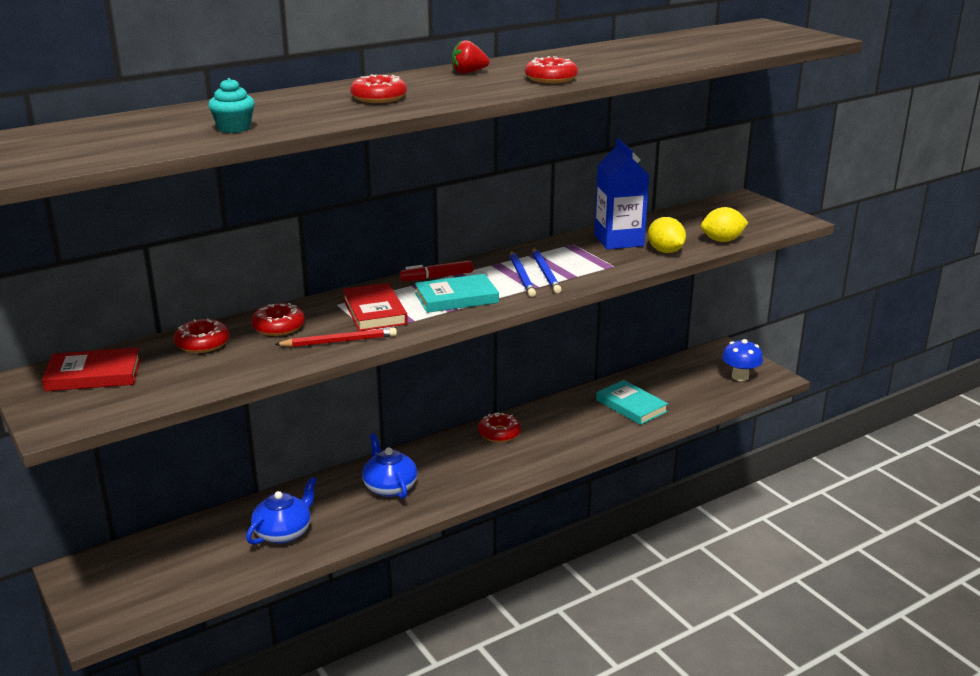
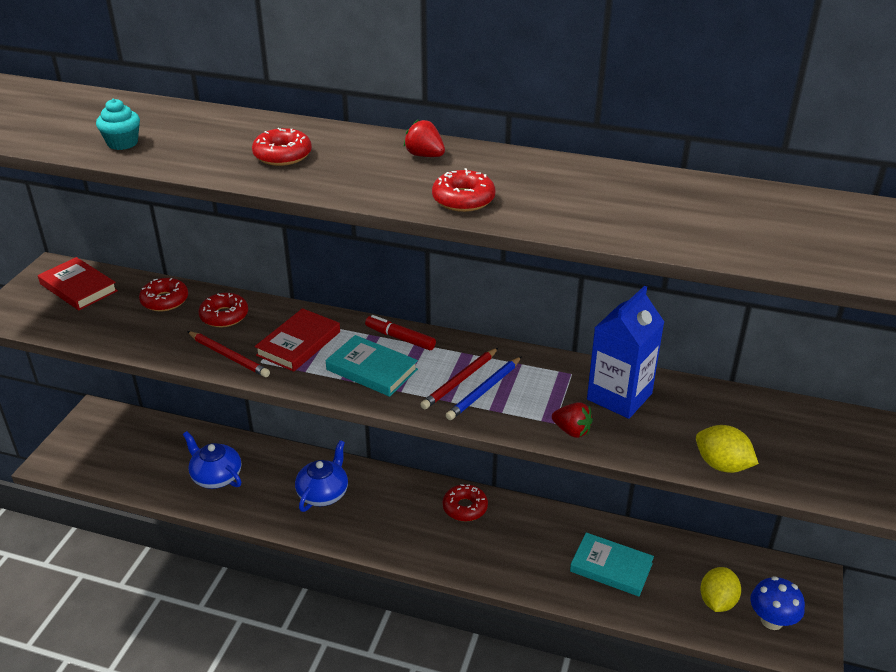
camera: 50 degrees right, 10 degrees up
blue teapot [246,477,317,545] -> blue teapot turned 135 degrees counterclockwise [183,431,241,489]
blue pencil [510,251,536,297] -> red pencil [420,348,498,409]
turquoise book [596,380,668,425] -> turquoise book turned 75 degrees counterclockwise [570,532,654,596]
yellow lemon [648,217,686,253] -> yellow lemon moved to [700,567,741,612]
none -> red strawberry [552,402,593,438]

